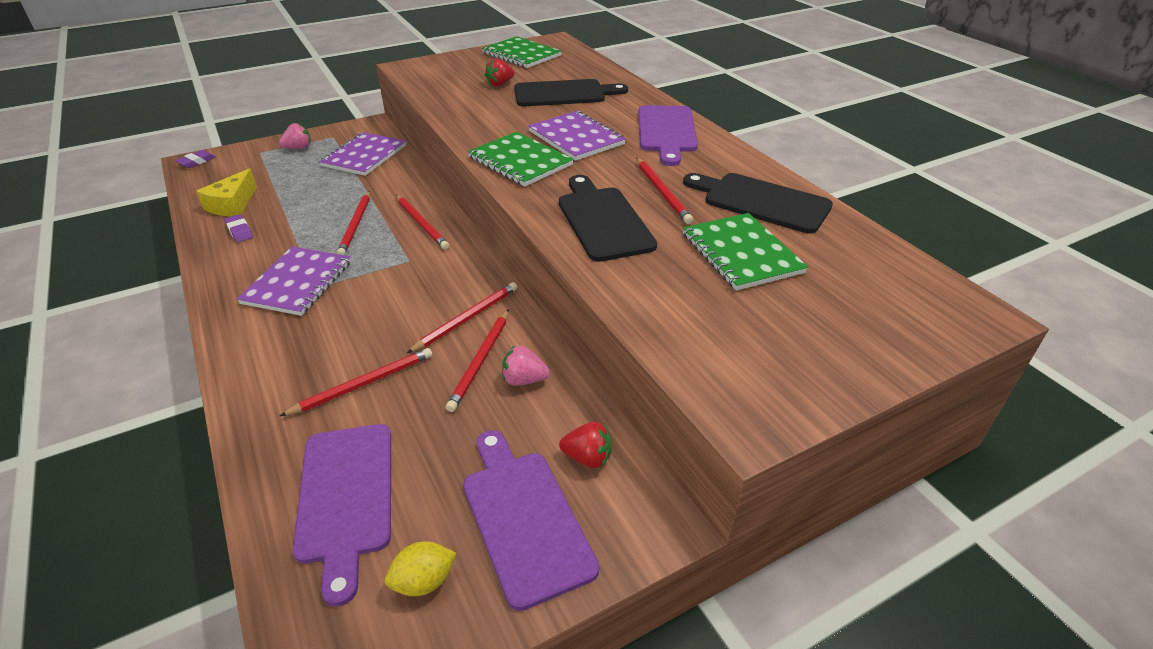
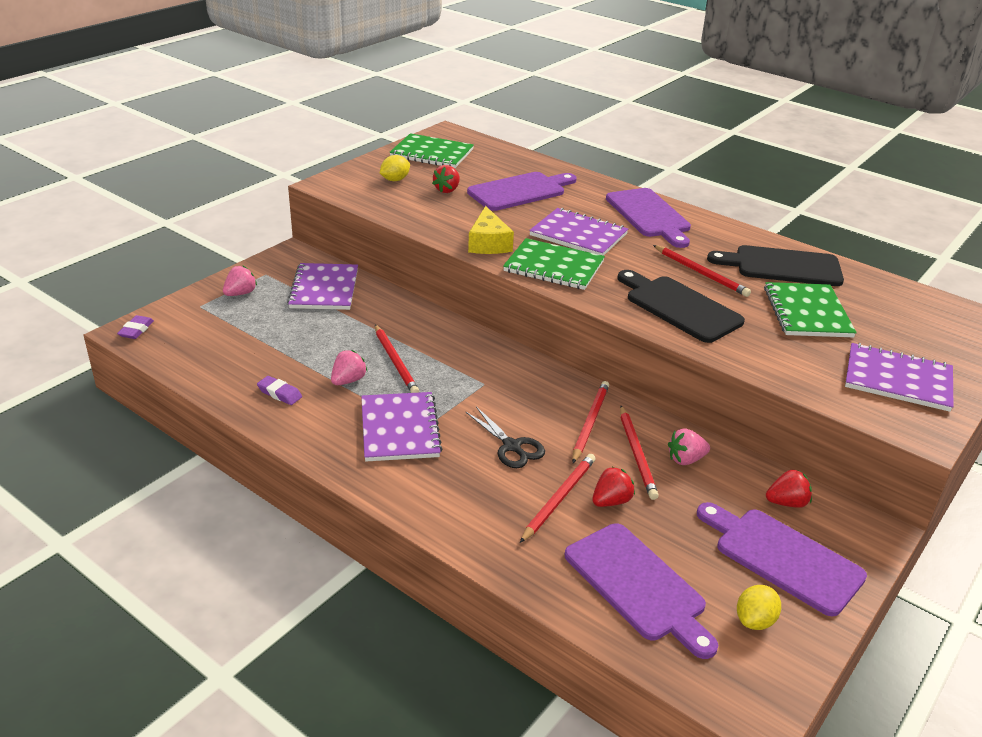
camera: 25 degrees left, 5 degrees down
yellow cheese [196,168,257,217] -> yellow cheese moved to [468,206,514,254]
red pencil [396,195,449,249] -> none
black cutting board [514,79,628,106] -> purple cutting board [467,172,577,211]
green notebook [683,213,808,290] -> green notebook turned 45 degrees clockwise [764,282,857,337]
none -> pink strawberry [331,350,367,385]
none -> yellow lemon [380,155,410,181]
none -> black scissors [466,407,545,468]
none -> red strawberry [592,466,635,507]
none -> purple notebook [845,343,953,412]

